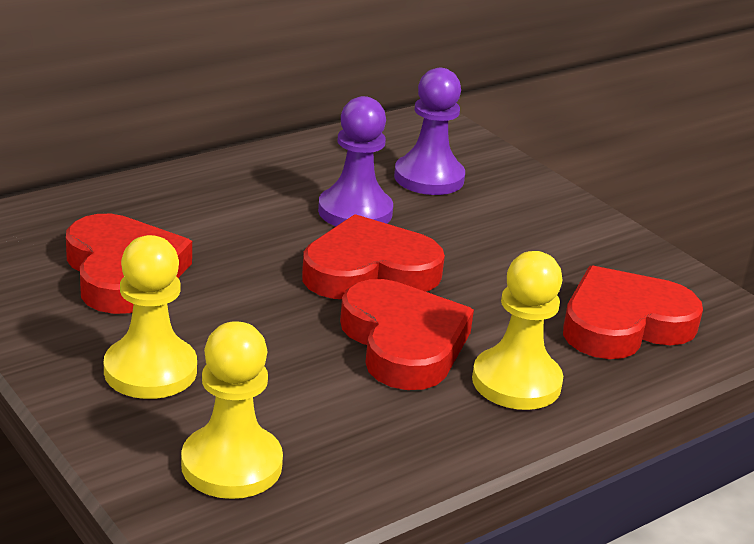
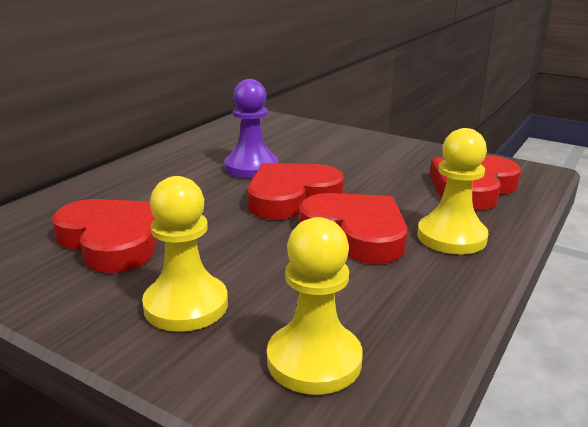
camera: 20 degrees left, 5 degrees down
purple pawn [394,68,465,195] -> none

